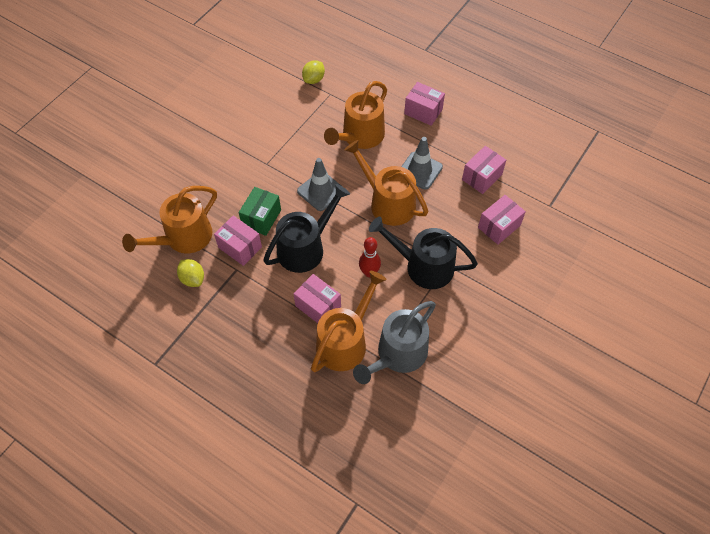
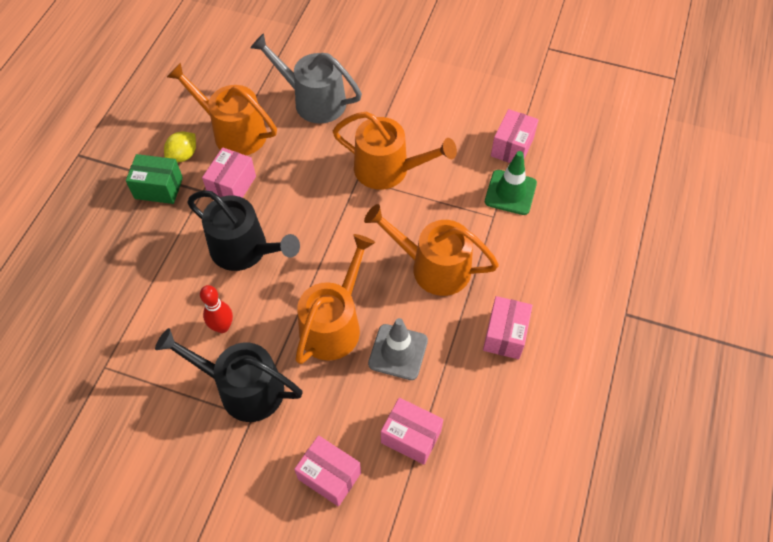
camera: 75 degrees right, 0 degrees up
green box [239,187,281,236] -> green box moved to [126,154,183,204]
pink box [294,274,341,323] -> pink box moved to [491,109,539,163]
grey traffic cone [297,158,343,211] -> none
yellow lemon [302,60,325,84] -> green traffic cone [485,151,537,215]
orange watering can [311,271,387,372] -> orange watering can moved to [333,112,457,190]
grey watering can [353,301,436,384] -> grey watering can moved to [250,33,362,124]
black watering can [369,217,478,289] -> black watering can turned 75 degrees counterclockwise [155,328,303,422]

